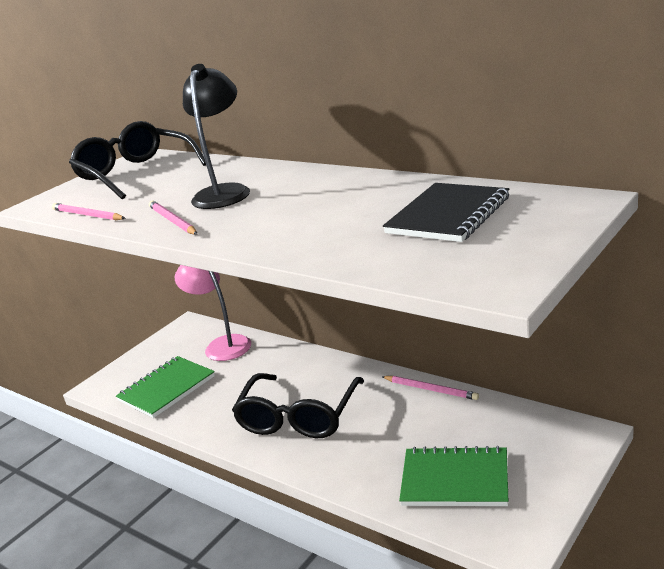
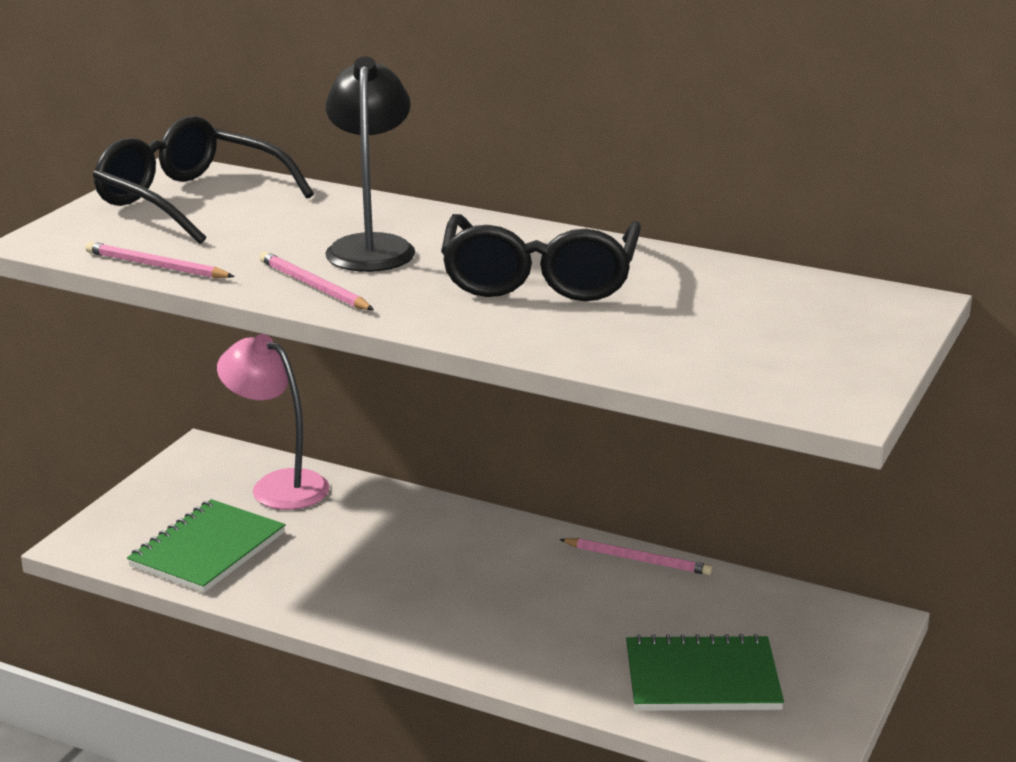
camera: 15 degrees left, 0 degrees up
black glasses [232,373,364,438] -> black glasses moved to [441,214,641,301]
black notebook [383,183,509,242] -> none

